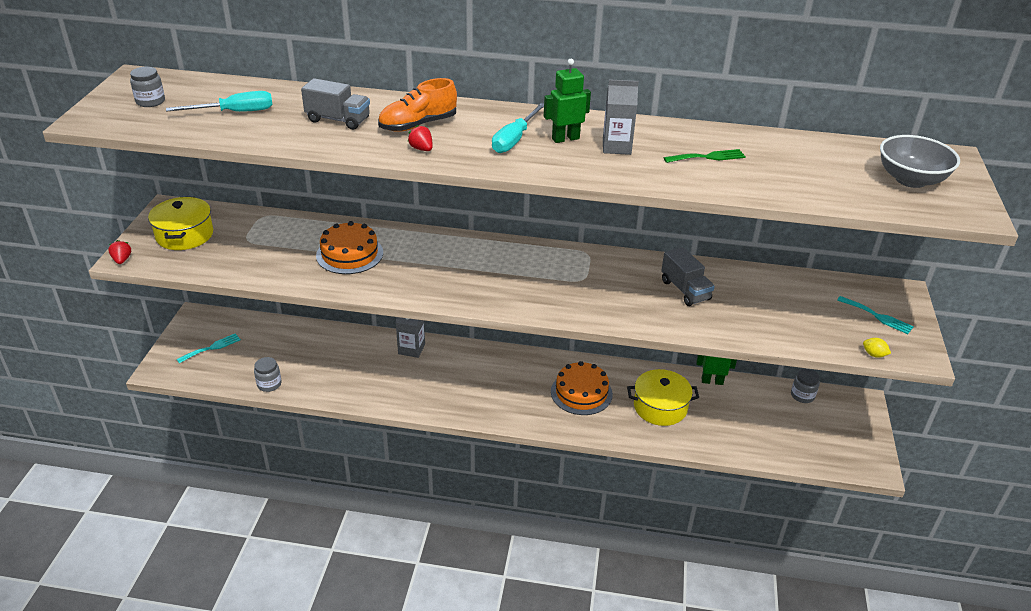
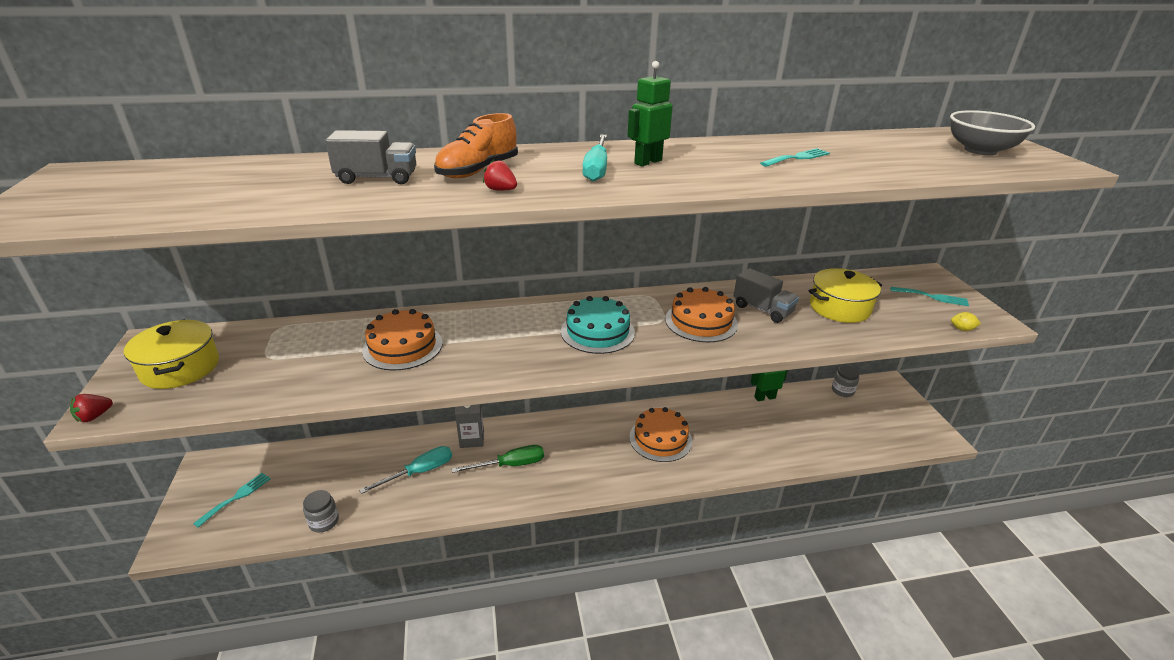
camera: 20 degrees left, 5 degrees down
red strawberry [108,240,131,264] -> red strawberry turned 105 degrees counterclockwise [70,394,113,422]
grey jar [130,67,165,107] -> none
turquoise screwdriver [166,91,273,112] -> turquoise screwdriver moved to [359,446,452,494]
grey carton [603,79,639,155] -> none
yellow pot [627,369,699,426] -> yellow pot moved to [809,268,882,323]
green fork [664,149,746,163] -> turquoise fork [760,148,830,167]
none -> green screwdriver [451,445,544,473]
none -> turquoise cake [561,296,635,354]
none -> orange cake [665,287,738,342]

